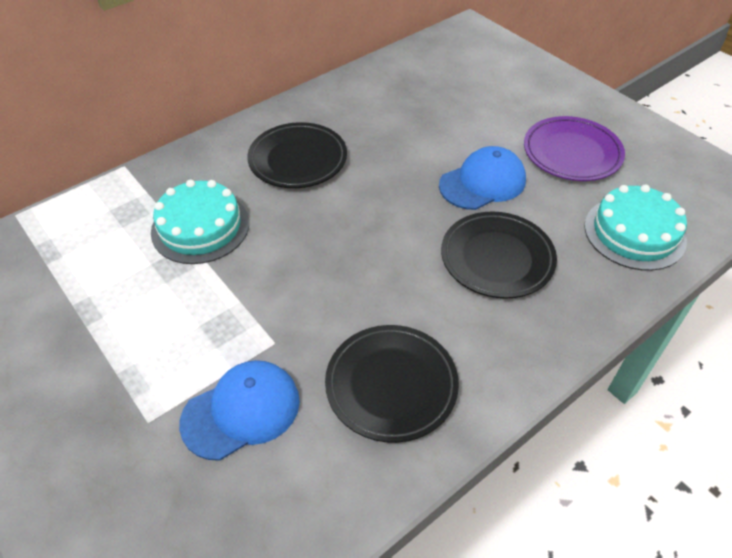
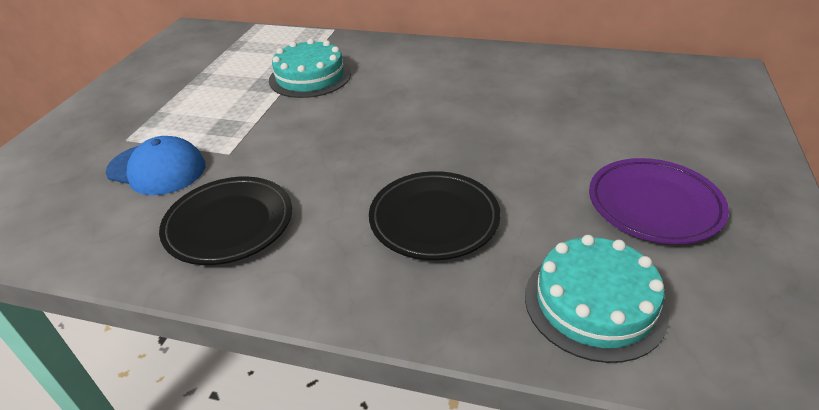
camera: 55 degrees right, 10 degrees down
black plate [247,122,347,188] -> none
blue cap [439,146,526,210] -> none

